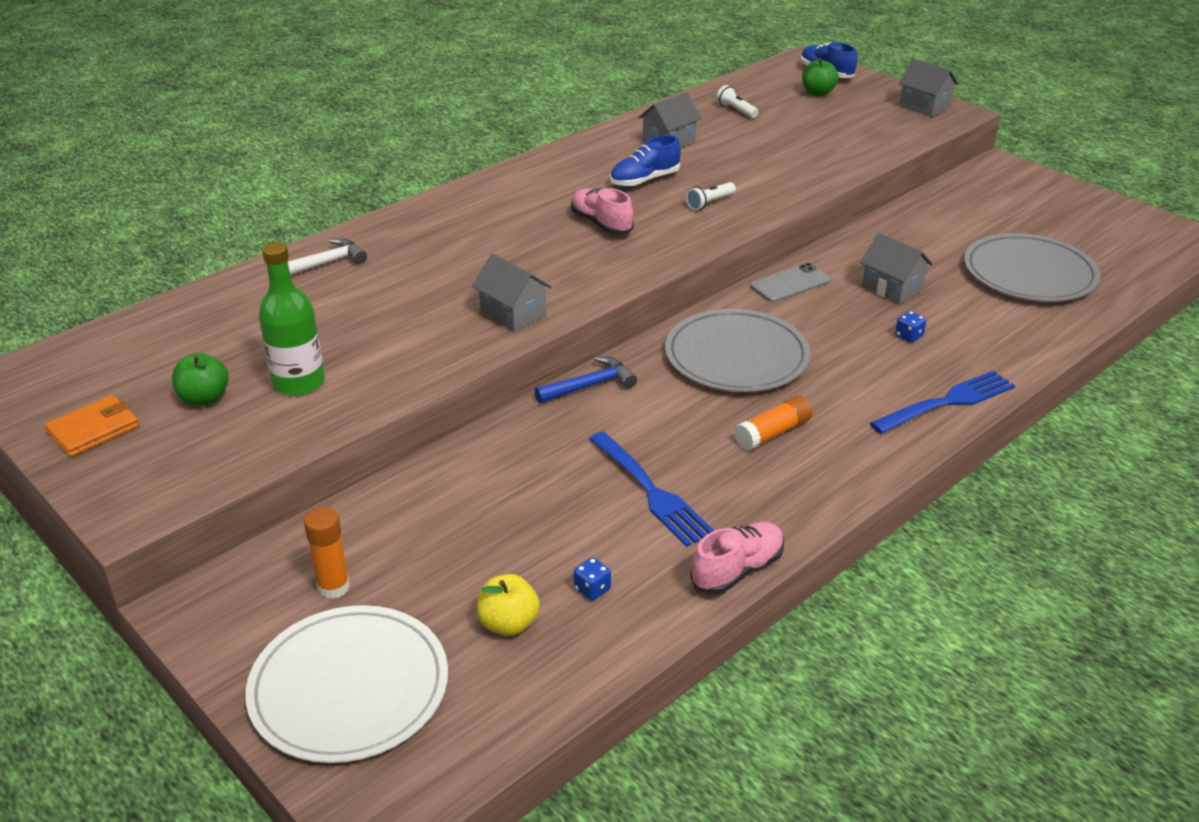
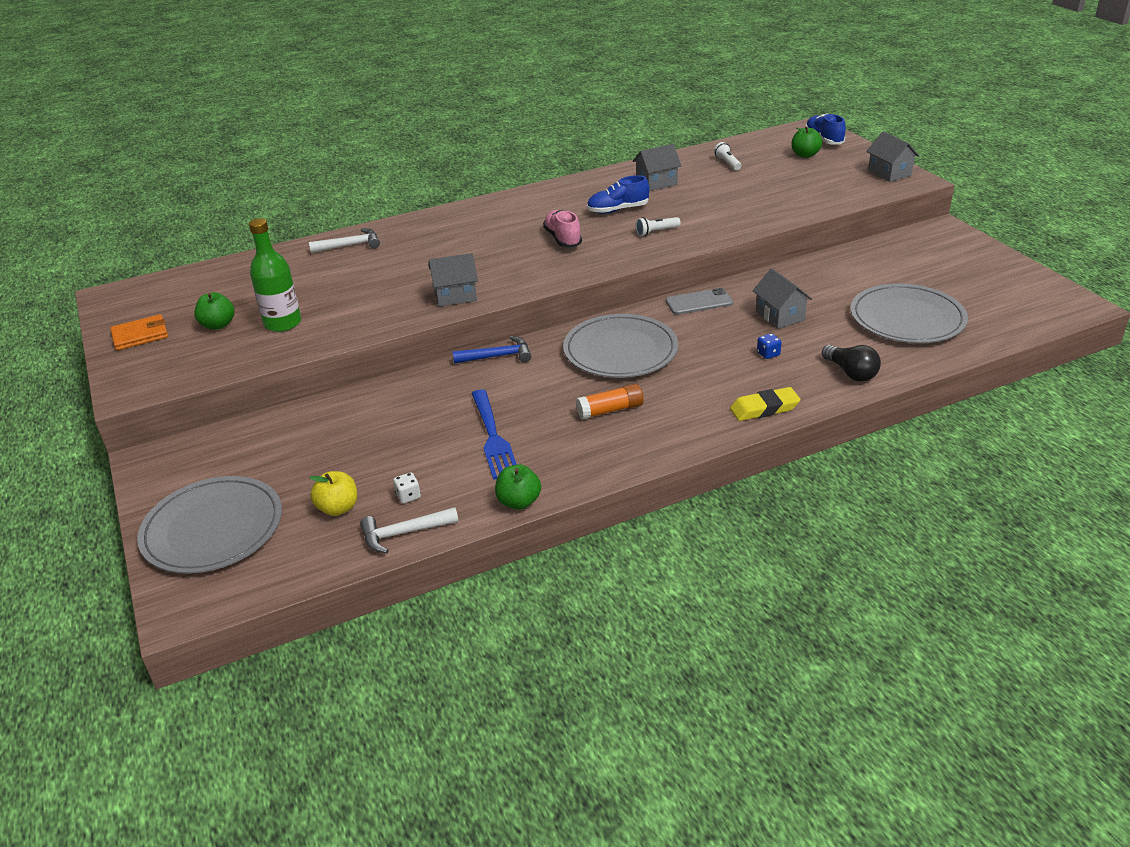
camera: 20 degrees right, 0 degrees up
white plate [246,605,448,763] -> grey plate [137,476,282,574]
orange glue stick [304,507,350,599] -> none
grey house [472,253,552,332] -> grey house turned 75 degrees counterclockwise [429,253,478,307]
blue dice [574,557,611,601] -> white dice [393,472,421,503]
pink shoe [690,522,784,594] -> green apple [495,464,541,510]
blue fork [870,370,1015,434] -> yellow eraser [730,387,800,421]
none -> white hammer [360,507,459,554]
none -> black light bulb [822,345,881,382]

